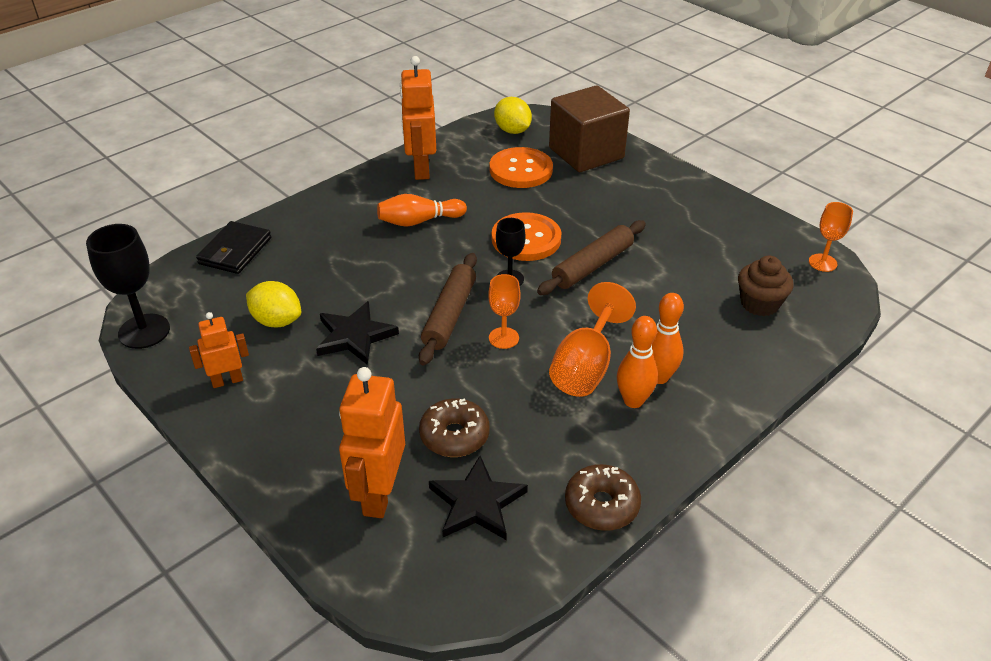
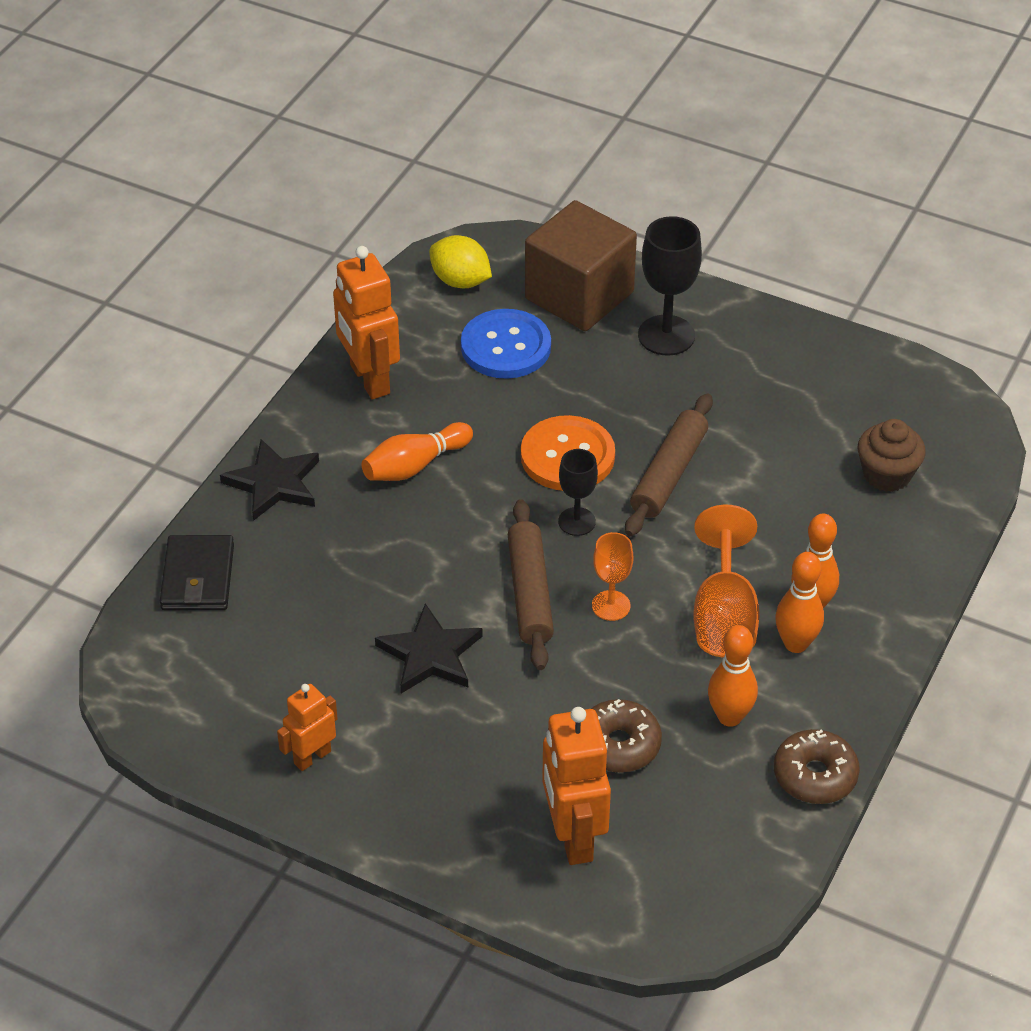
camera: 20 degrees left, 5 degrees up
black goblet [86,224,170,349] -> black goblet moved to [638,216,702,356]
yellow lemon [246,281,301,327] -> none
black star [429,456,528,540] -> black star moved to [220,439,319,521]
orange button [490,147,553,188] -> blue button [461,309,551,379]
orange goblet [809,202,853,272] -> none
none -> orange bowling pin [708,625,758,727]

